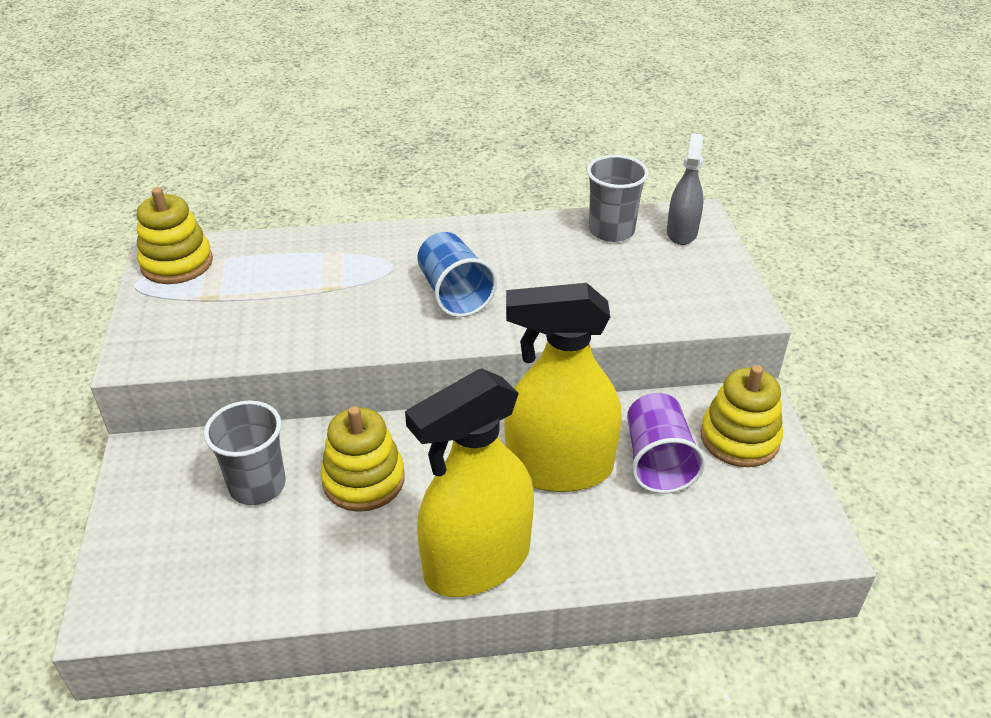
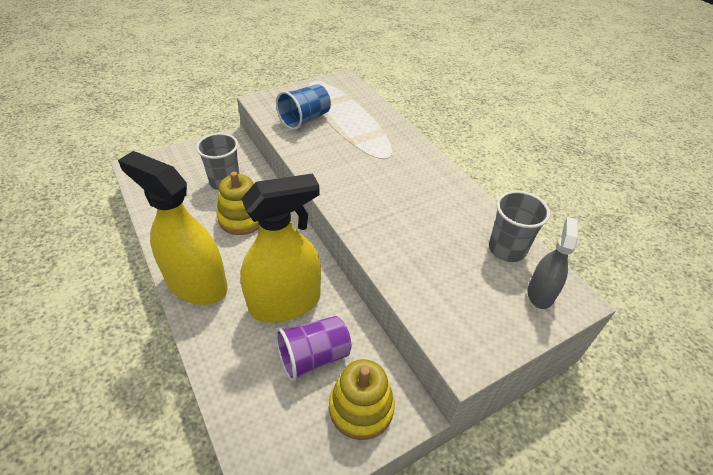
camera: 65 degrees right, 5 degrees up
yellow stacking toy [137,187,213,284] -> none
blue cup [417,232,497,317] -> blue cup moved to [276,84,331,130]
yellow spray bottle [504,283,622,492] -> yellow spray bottle turned 90 degrees clockwise [240,173,321,322]
grey spray bottle [667,133,703,245] -> grey spray bottle turned 60 degrees counterclockwise [528,217,578,309]

